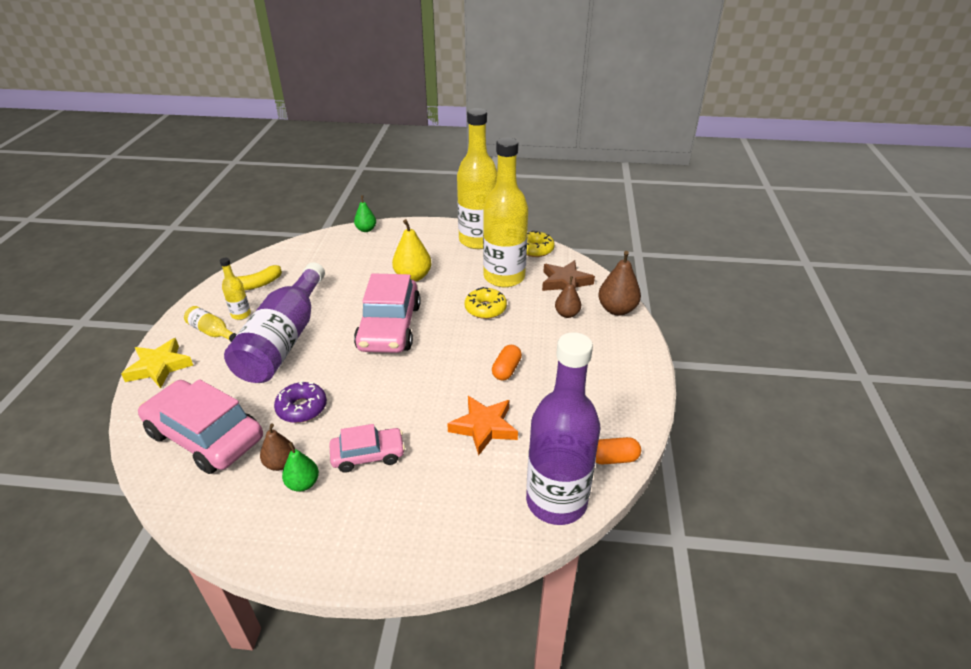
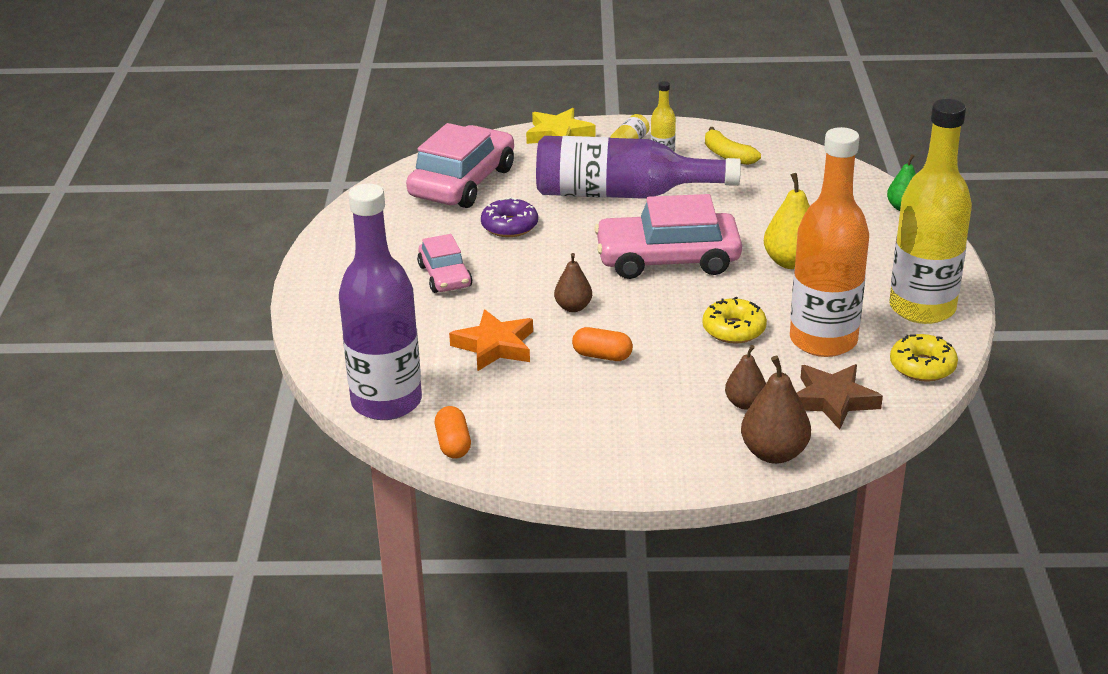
camera: 85 degrees right, 5 degrees down
brown pear [260,424,295,471] -> brown pear moved to [554,253,592,312]
green pear [282,442,319,492] -> none
yellow bottle [483,138,528,287] -> orange bottle [790,127,869,357]

